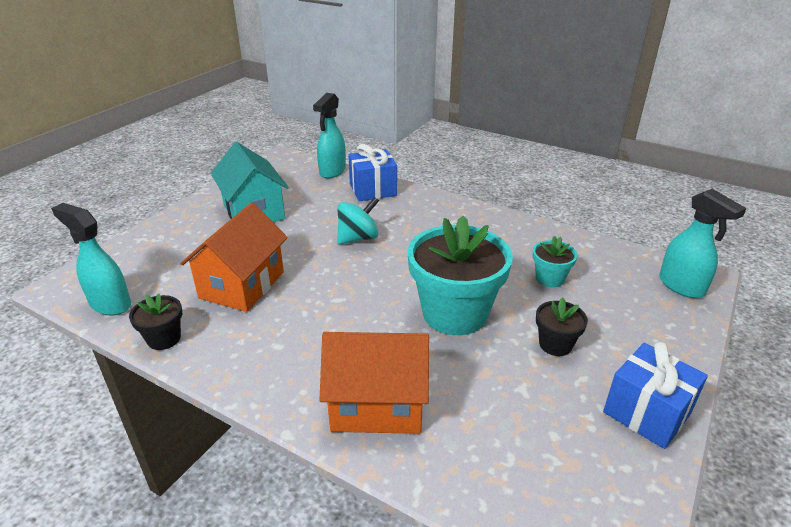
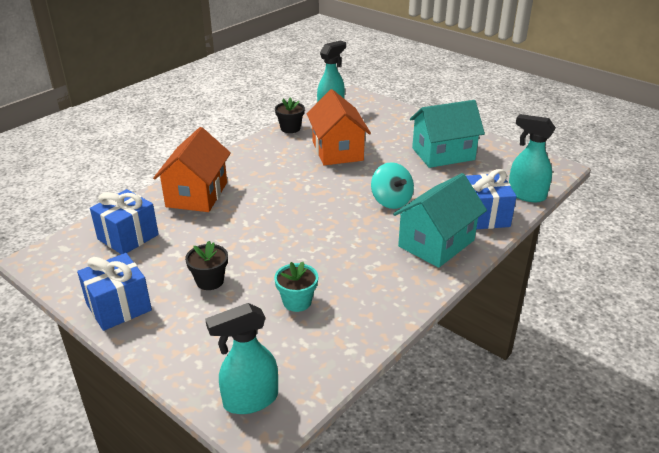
camera: 100 degrees right, 0 degrees up
orange house [180,202,288,312] -> orange house turned 45 degrees clockwise [306,89,371,165]
turquoise flower pot [408,216,513,335] -> none
none -> blue gift [90,189,159,254]
none -> turquoise house [393,173,487,268]

